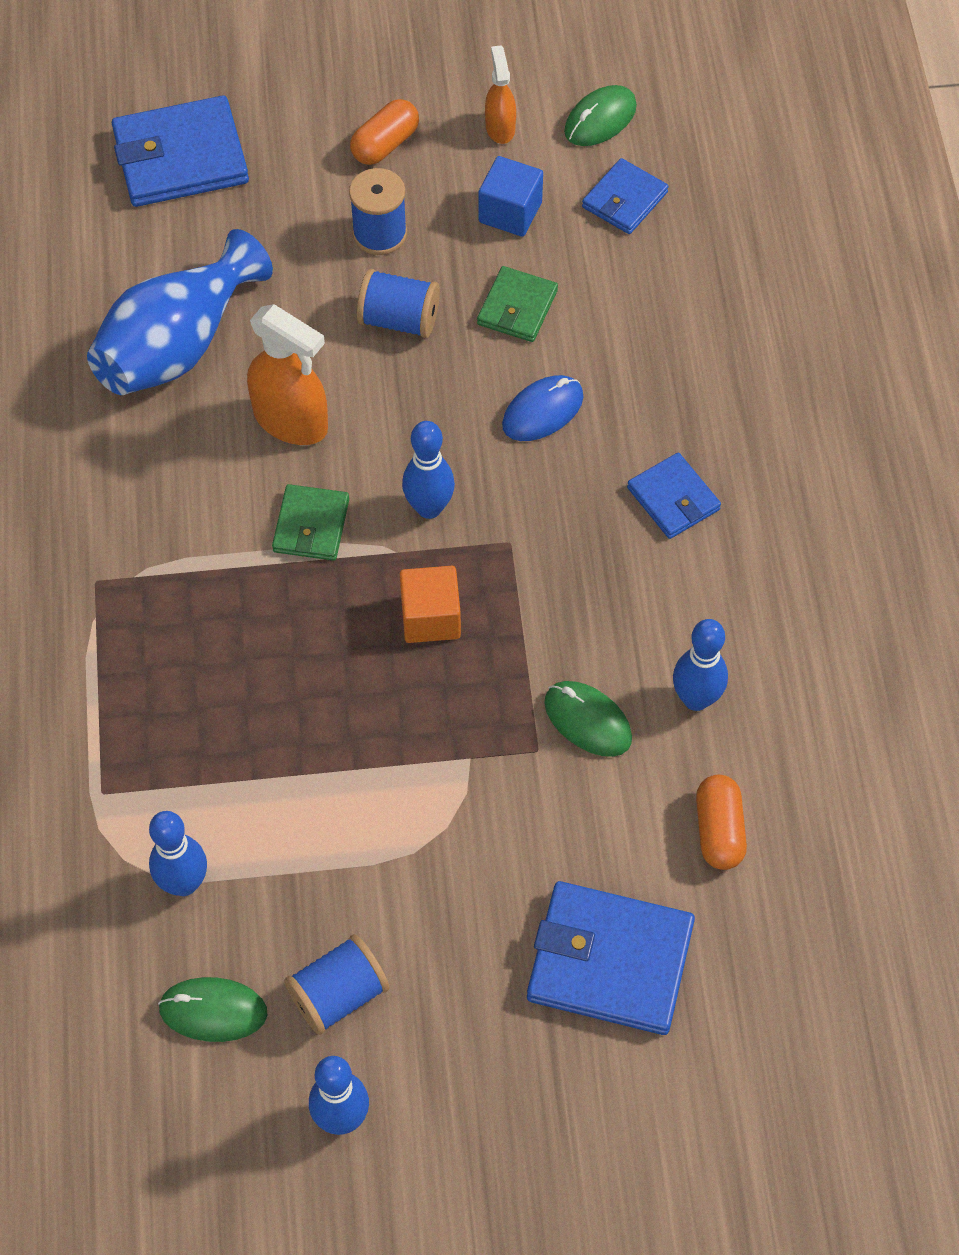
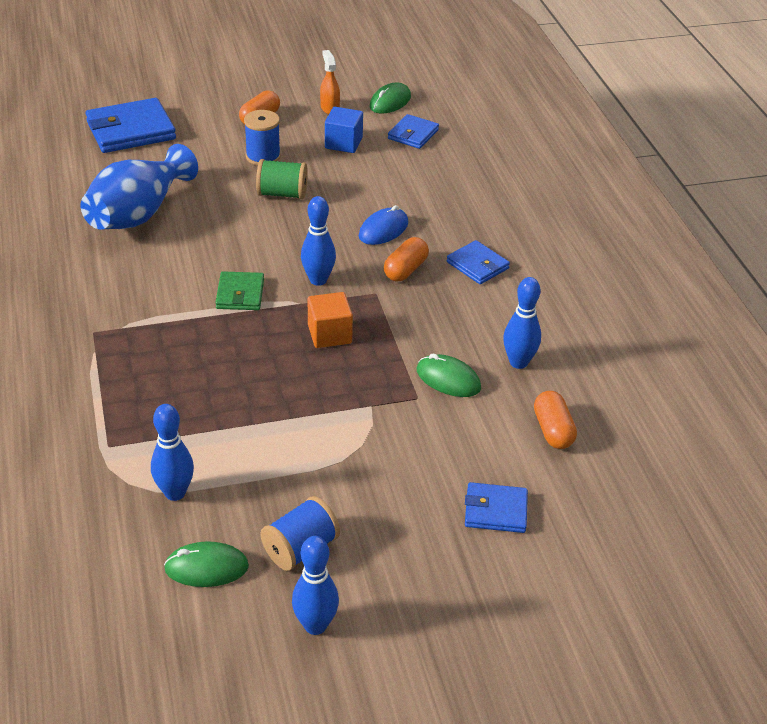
camera: 10 degrees left, 20 degrees down
orange spray bottle [247,304,328,445] -> none
blue spool [357,269,440,338] -> green spool [256,159,308,199]
green wallet [477,266,558,342] -> none
blue wallet [527,881,695,1035] -> blue wallet [465,482,528,533], size x0.57
none -> orange capsule [384,237,429,281]

